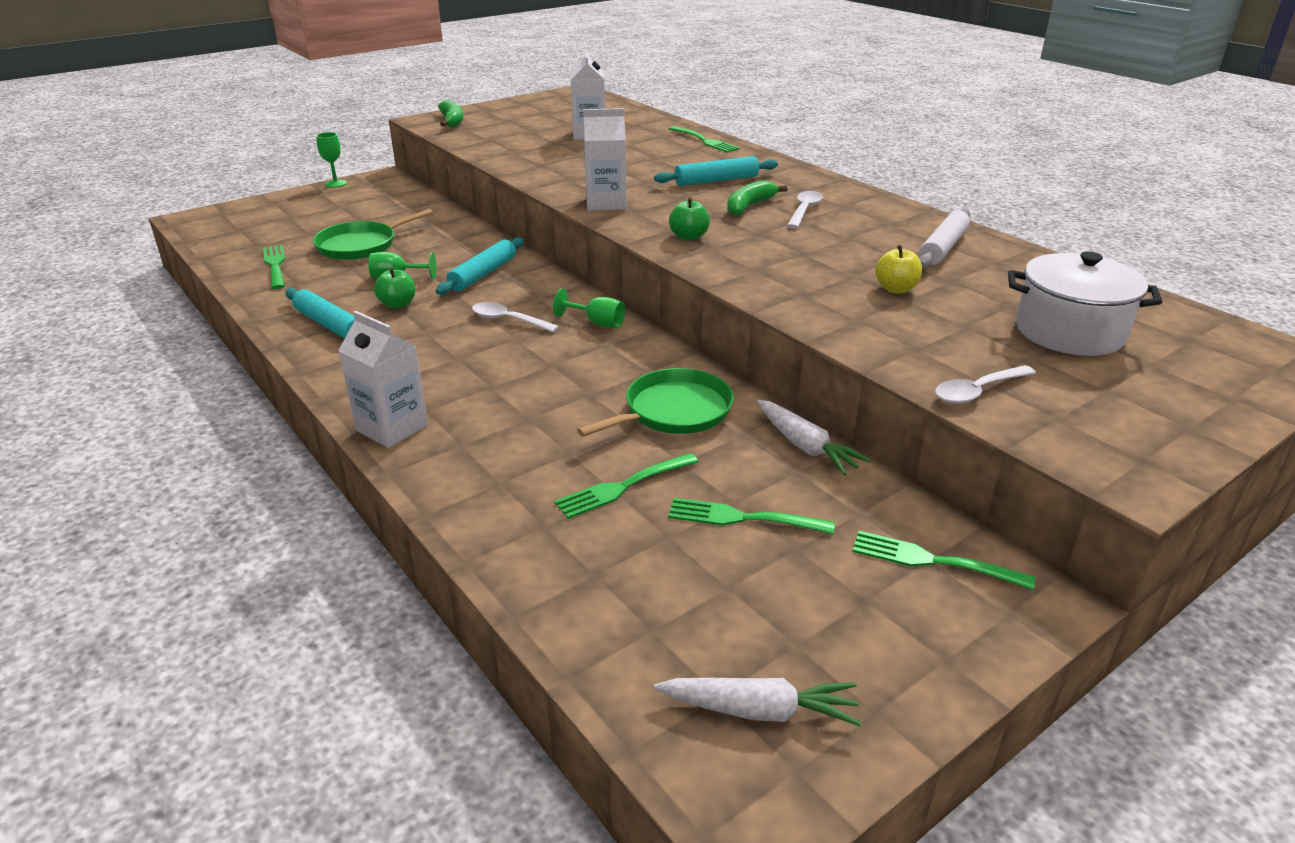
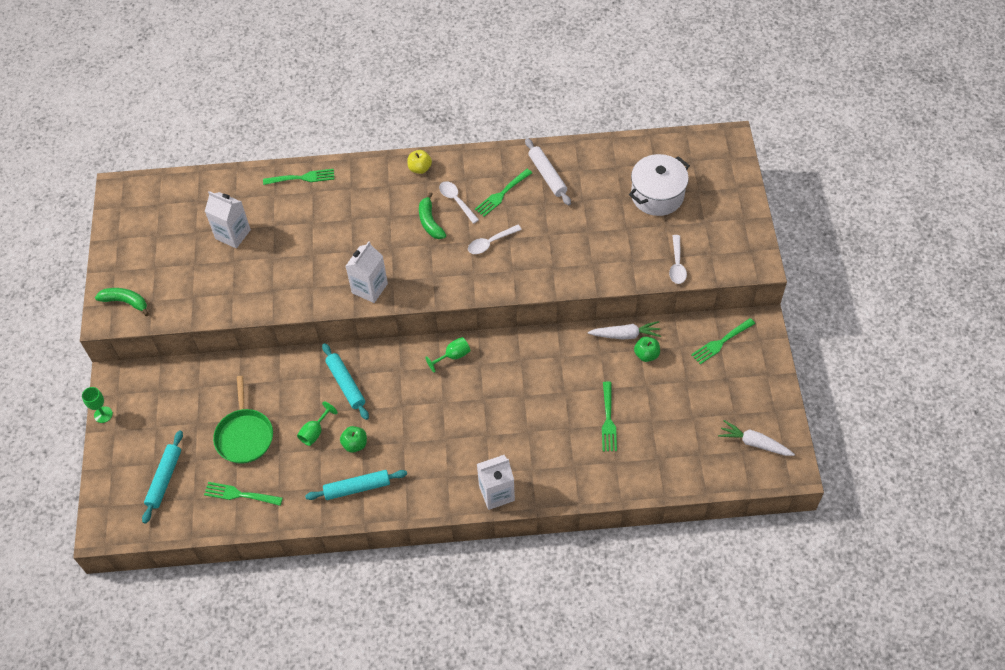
camera: 55 degrees left, 25 degrees up
white spoon [472,302,559,333] -> white spoon moved to [468,225,522,254]
green pan [577,368,734,437] -> none
turquoise rolling pin [654,156,778,186] -> turquoise rolling pin moved to [142,430,183,524]
white carrot [654,678,861,726] -> white carrot turned 105 degrees counterclockwise [718,420,795,456]
green fork [668,498,835,534] -> green fork moved to [475,169,532,217]
green apple [669,197,710,241] -> green apple moved to [634,337,660,362]
yellow apple [875,245,922,293] -> yellow apple moved to [407,150,432,174]

